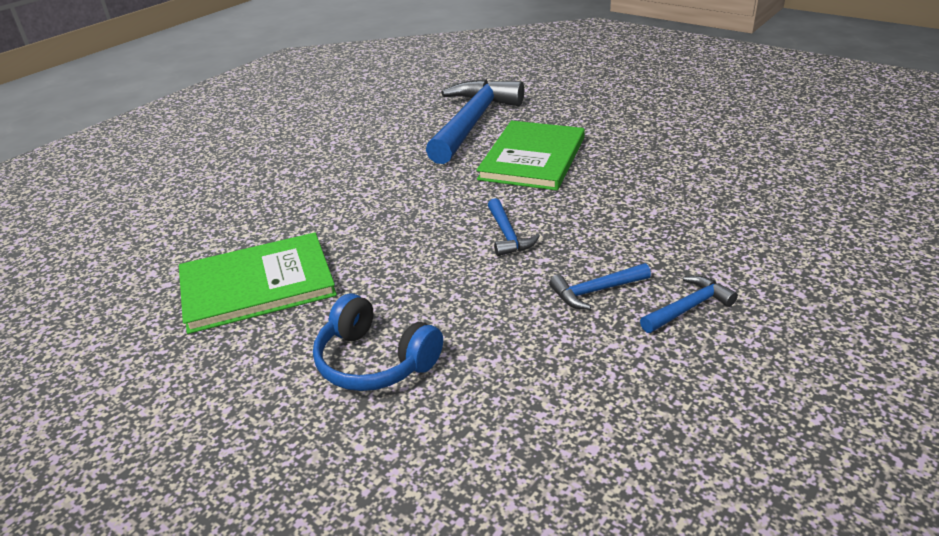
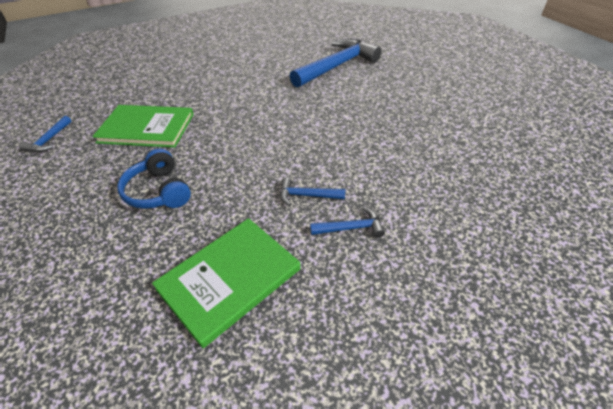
camera: 25 degrees right, 10 degrees up
green book [476,121,585,191] -> green book moved to [152,218,301,348]
blue hammer [488,198,540,256] -> blue hammer moved to [19,116,72,152]

